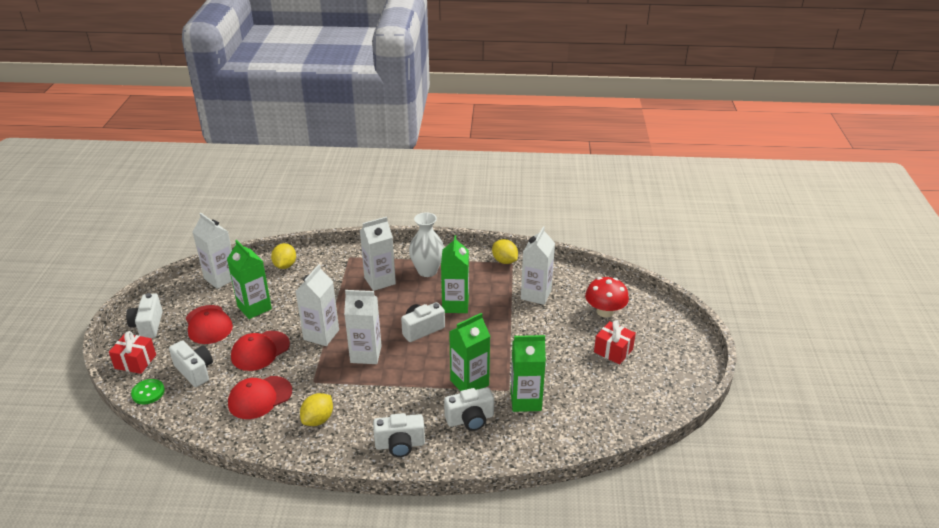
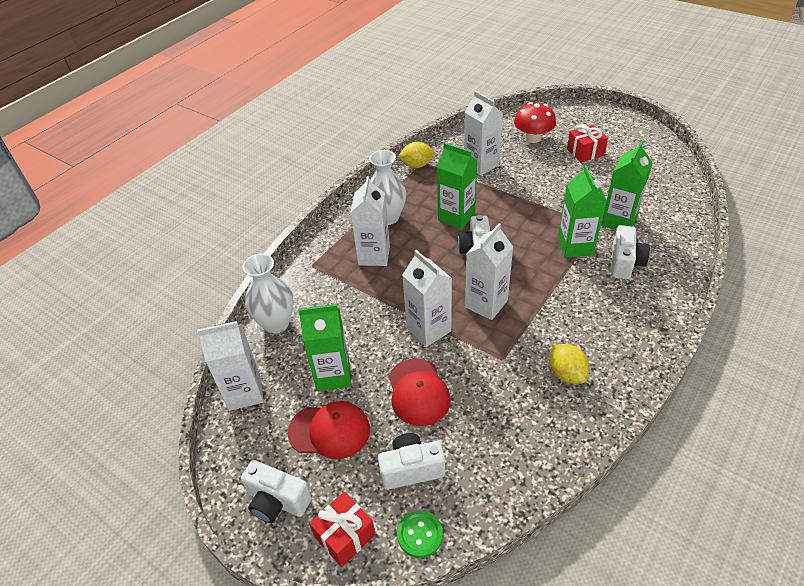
camera: 55 degrees left, 10 degrees up
red cap [228,376,292,419] -> none
yellow lemon [271,243,296,269] -> white vase [243,254,294,334]
white camera [373,413,425,457] -> none

